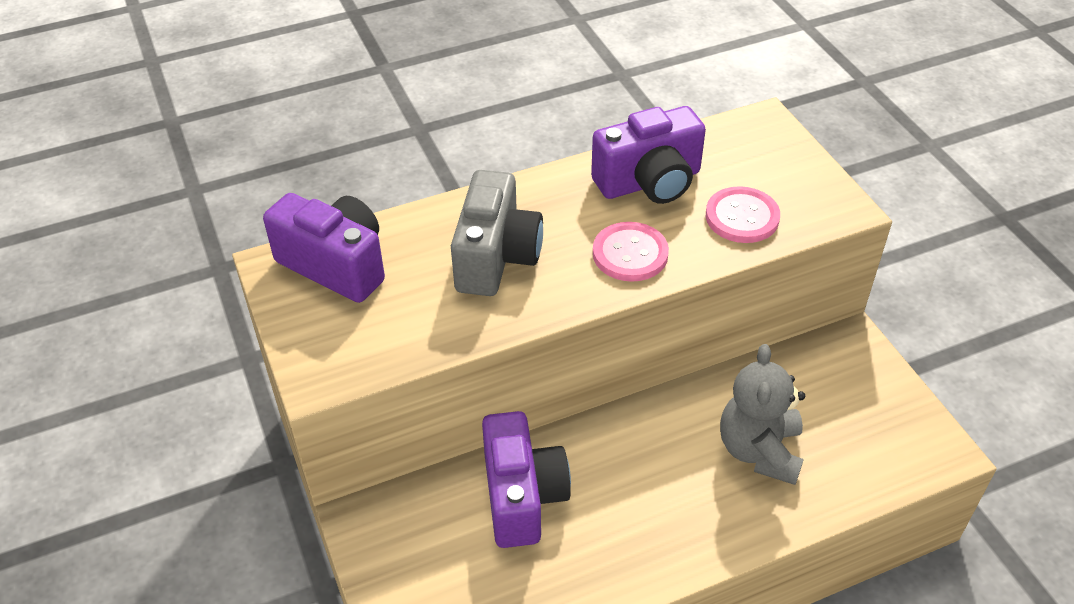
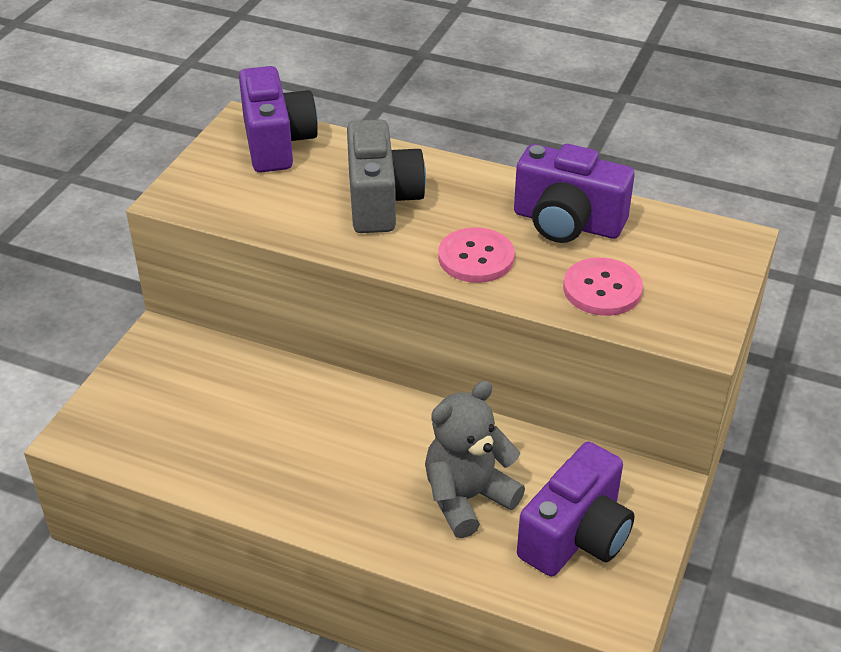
camera: 45 degrees right, 5 degrees down
grey camera [451,170,543,296] -> grey camera turned 60 degrees counterclockwise [347,119,426,233]
purple camera [482,411,571,548] -> purple camera moved to [517,442,635,576]

